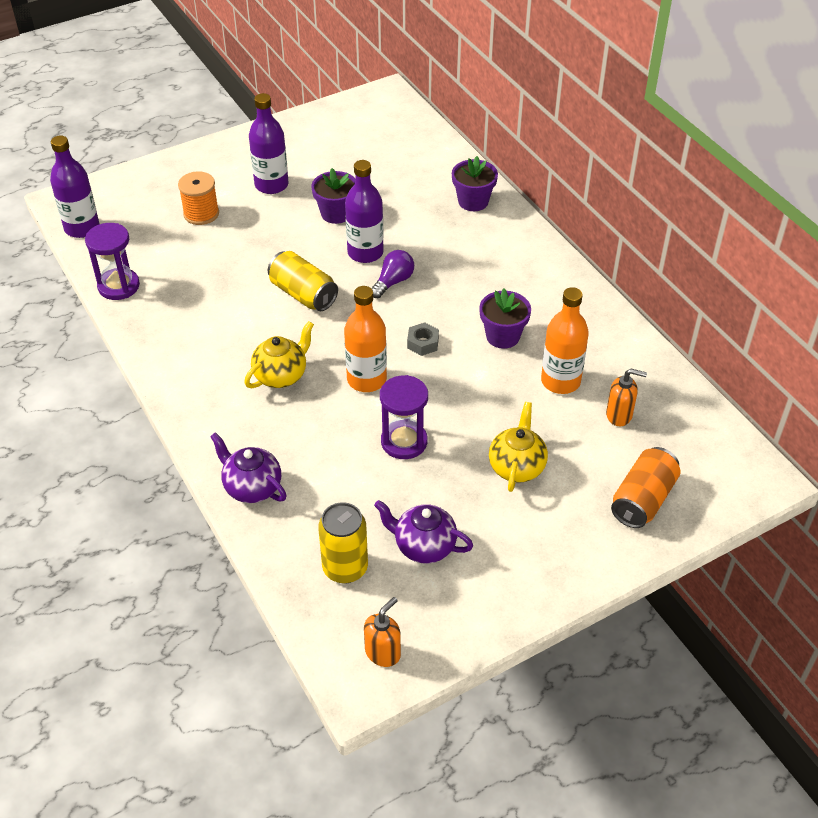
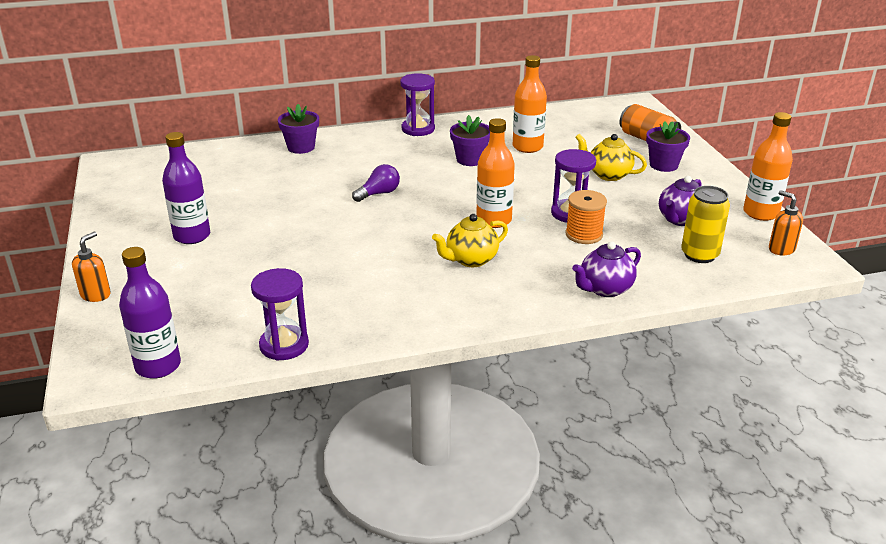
camera: 75 degrees left, 15 degrees down
orange spool [178,171,219,225] -> orange spool moved to [565,190,607,244]
yellow teapot [244,321,314,388] -> yellow teapot turned 90 degrees counterclockwise [432,214,508,267]
yellow can [268,251,338,311] -> none
purple flower pot [311,168,355,224] -> purple flower pot moved to [646,121,690,172]
purple bottle [345,160,384,263] -> none
purple light bulb [371,250,414,298] -> purple light bulb turned 90 degrees clockwise [352,164,400,202]
grey nut [407,322,439,356] -> none
orange soap dispenser [606,369,647,426] -> orange soap dispenser moved to [72,232,111,302]
none -> purple hourglass [400,73,435,136]
none -> orange bottle [743,112,793,221]

